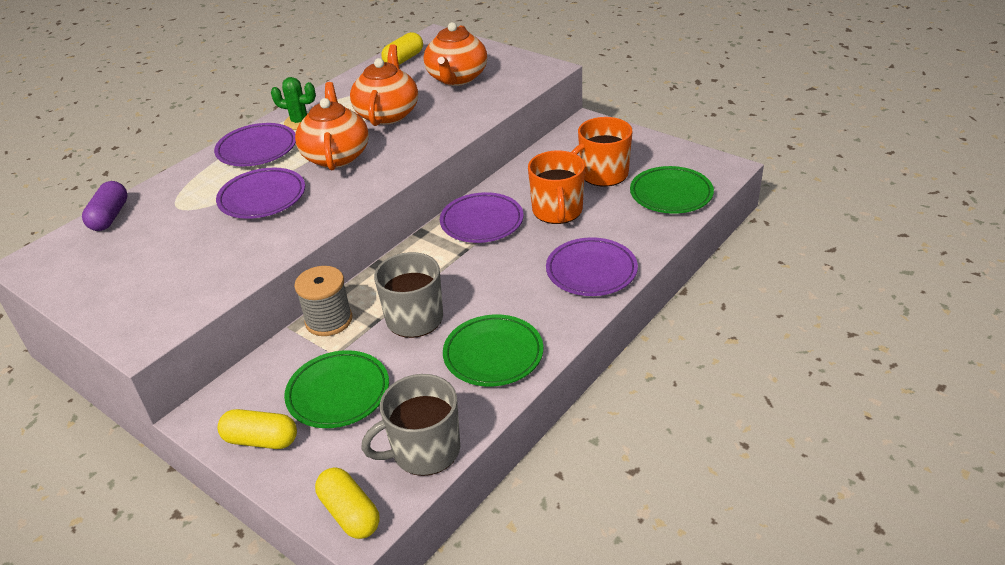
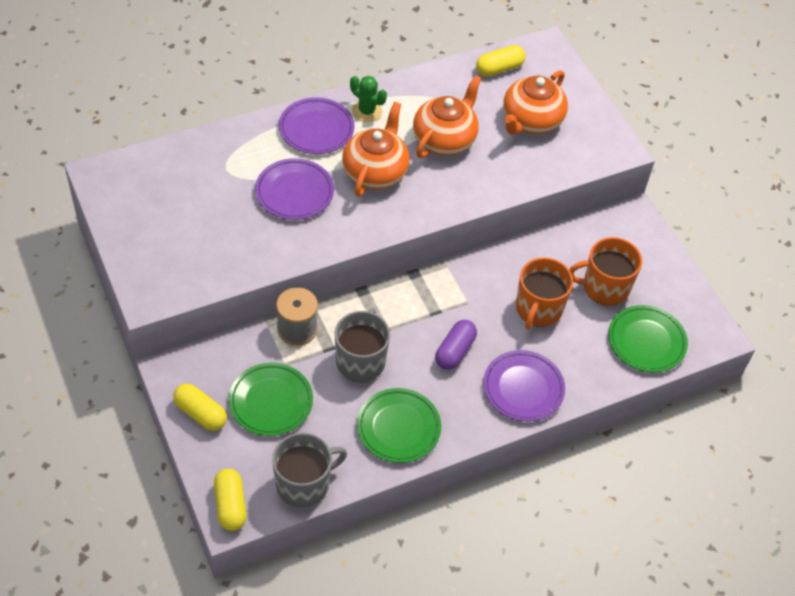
camera: 20 degrees right, 15 degrees up
purple capsule [82,181,128,231] -> purple capsule moved to [435,320,477,370]
grey mug [361,374,460,476] -> grey mug turned 150 degrees clockwise [272,433,347,508]
purple plate [440,192,524,243] -> none

